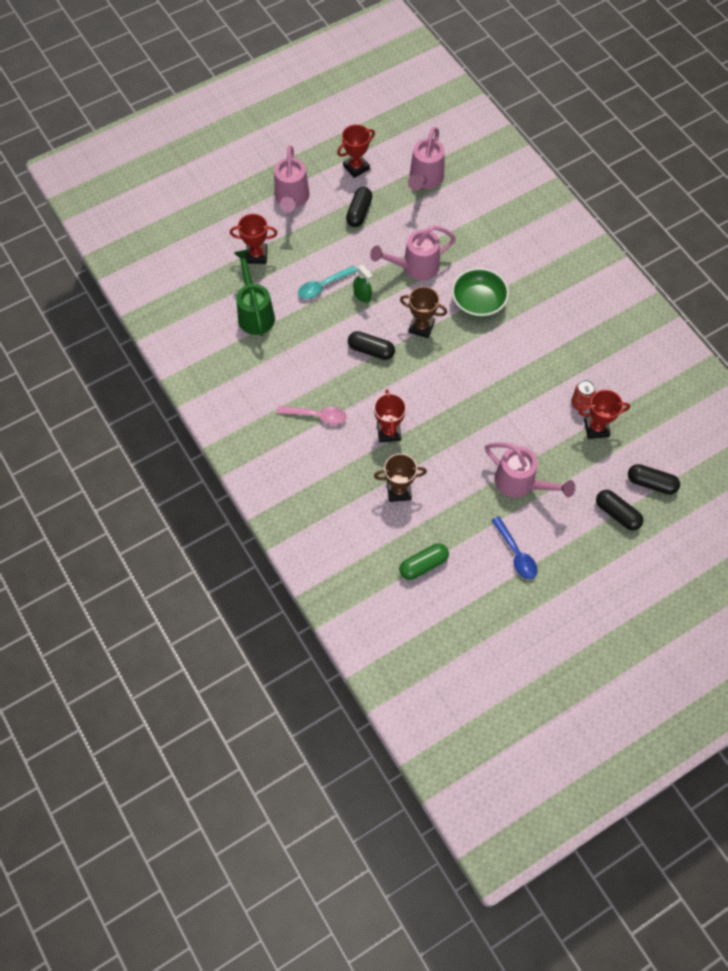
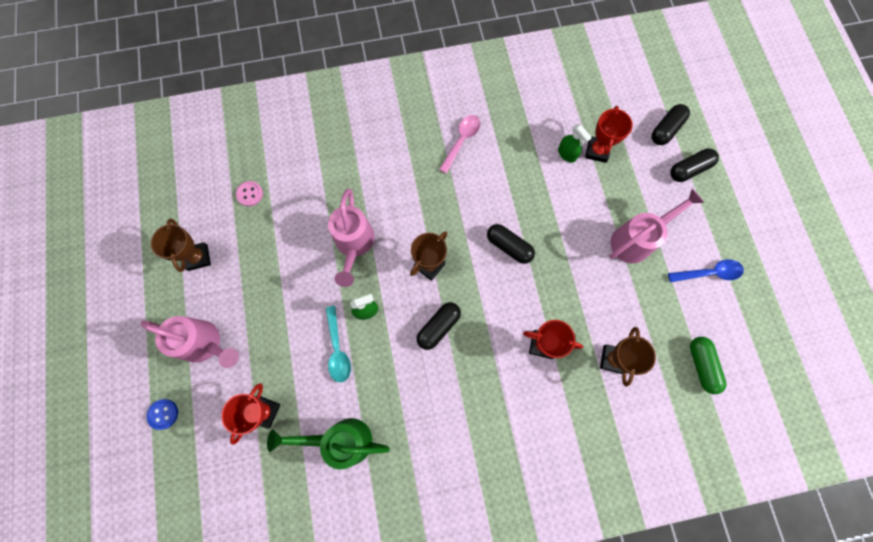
camera: 70 degrees left, 10 degrees up
pink spoon [277,406,347,425] -> pink spoon moved to [439,115,480,174]
red trophy [337,124,375,178] -> brown trophy [151,218,211,272]
black capsule [346,187,372,227] -> black capsule moved to [487,224,535,264]
pink watering can [408,127,445,191] -> pink button [236,181,263,206]
green bowl [452,268,509,318] -> none
red can [571,380,596,410] -> green spray bottle [558,124,592,163]
none -> blue button [147,399,178,430]

